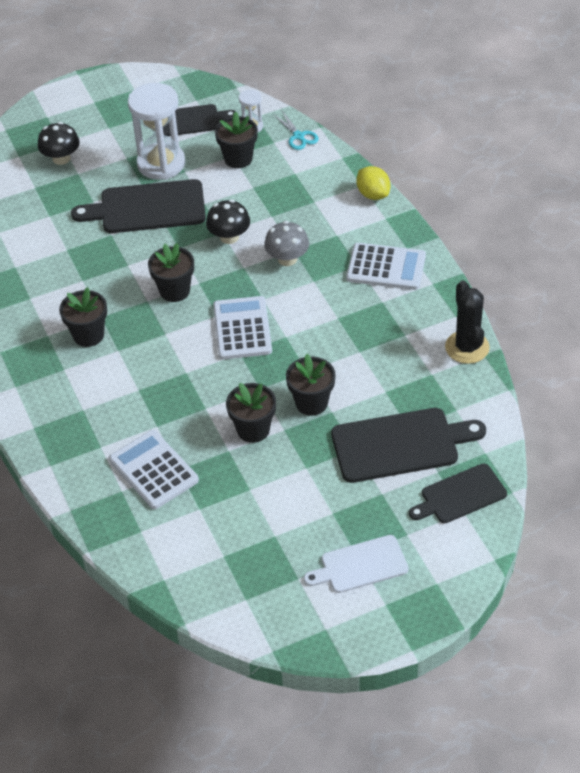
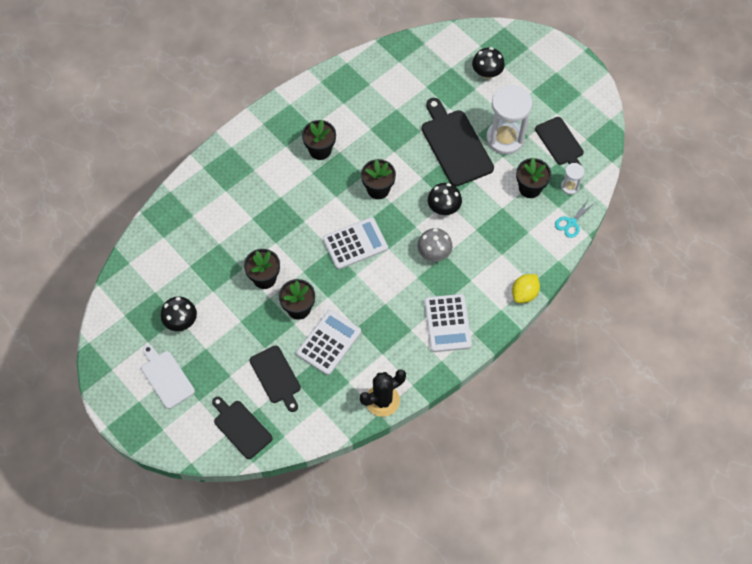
camera: 70 degrees right, 15 degrees up
white calculator [109,430,199,509] -> white calculator moved to [296,310,361,375]
black cutting board [331,408,486,483] -> black cutting board [250,345,301,412], size x0.64
none -> black mushroom [161,297,197,331]

